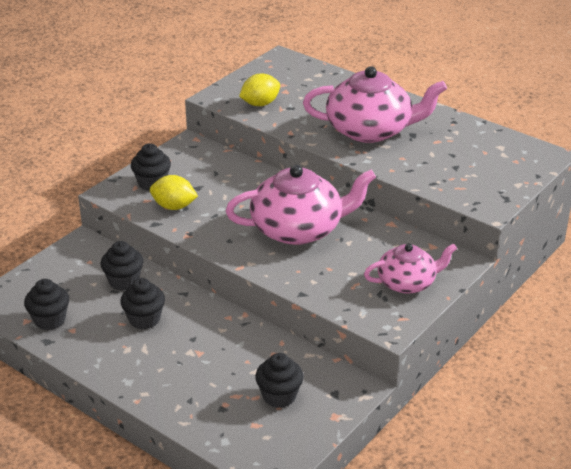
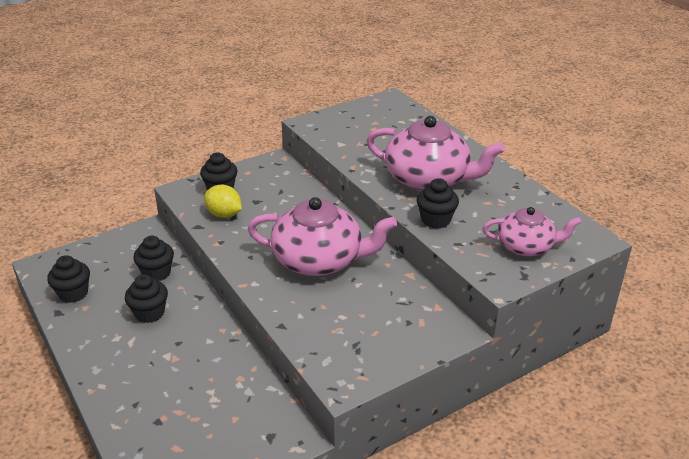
camera: 20 degrees right, 0 degrees up
yellow lemon [239,74,280,106] -> none
black cupcake [255,353,304,408] -> black cupcake moved to [416,178,459,228]
pink teapot [364,244,457,294] -> pink teapot moved to [483,207,582,256]

